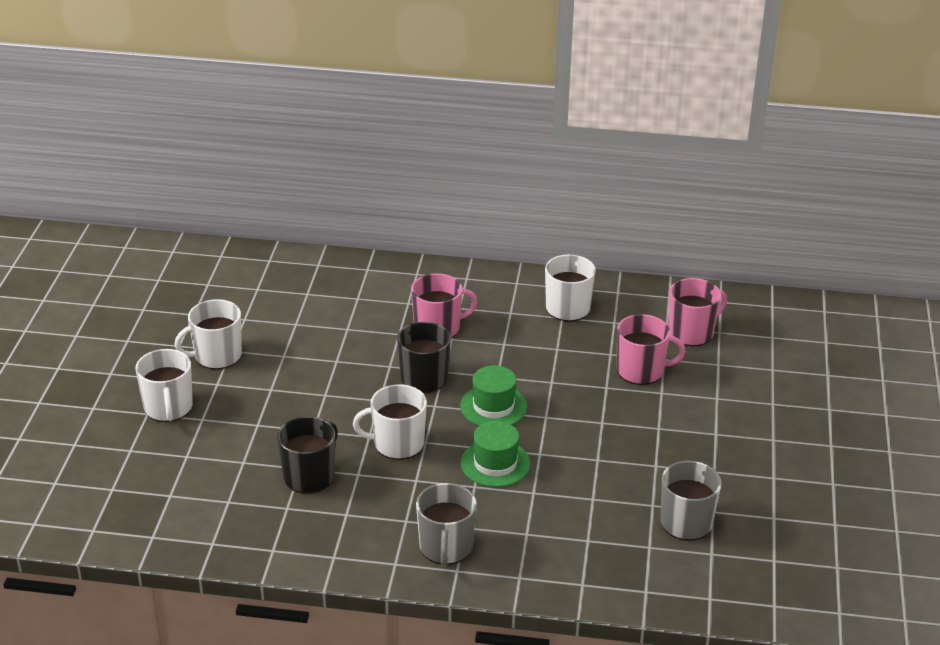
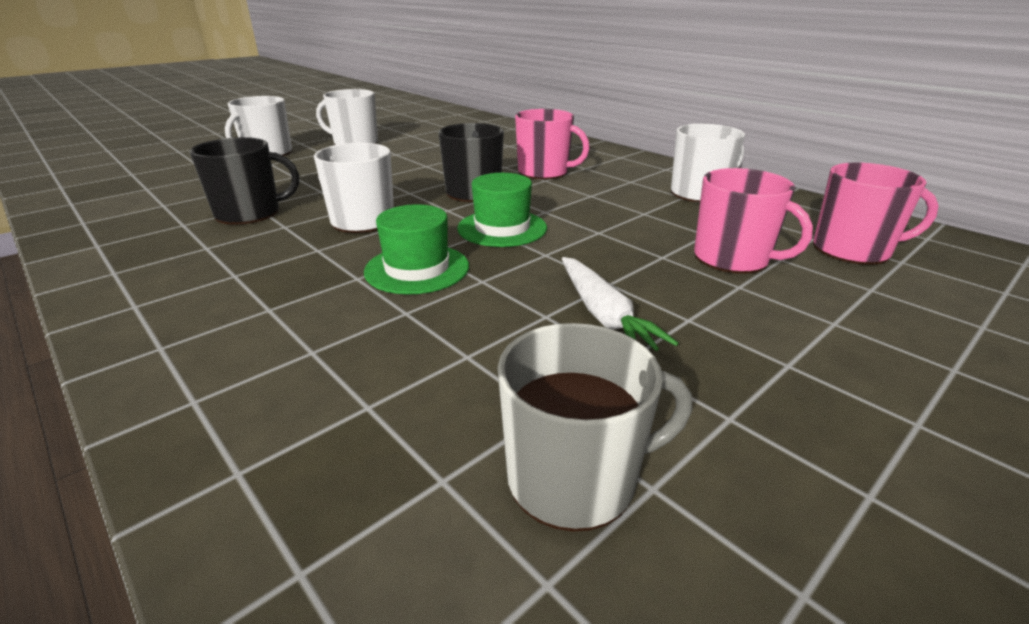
camera: 40 degrees right, 5 degrees down
grey mug [416,483,477,566] -> none
none -> white carrot [562,257,679,351]

